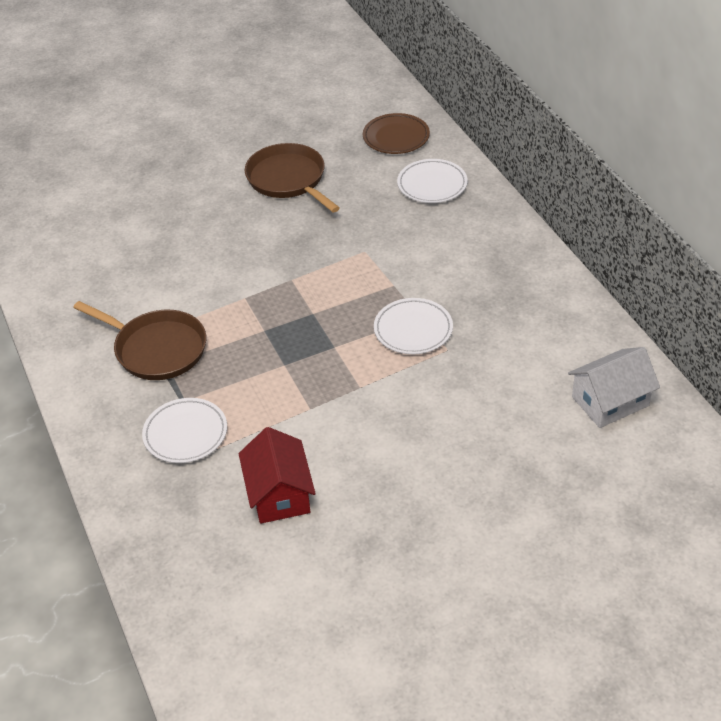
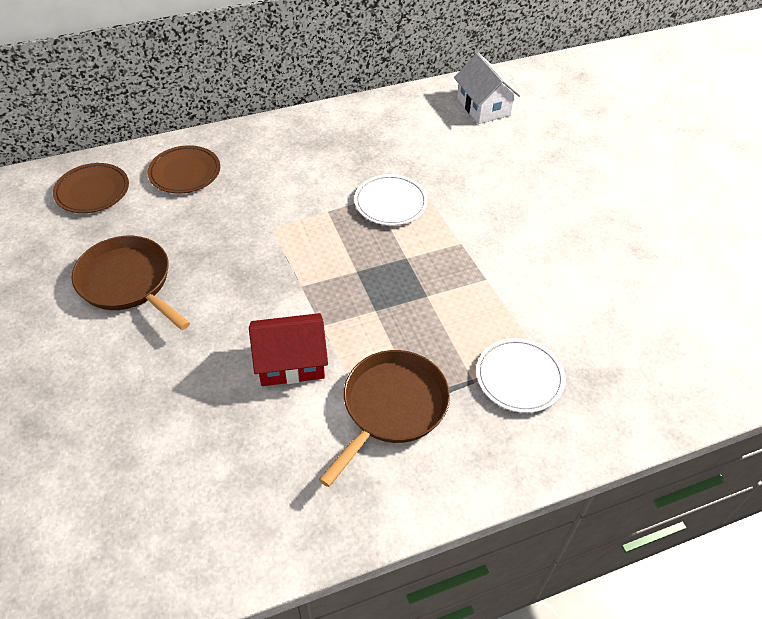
camera: 90 degrees left, 5 degrees up
red house [239,427,316,524] -> red house moved to [249,313,328,386]
brown pan [245,143,340,212] -> brown pan turned 75 degrees clockwise [72,236,190,330]
white plate [397,159,468,203] -> brown plate [148,145,220,194]

